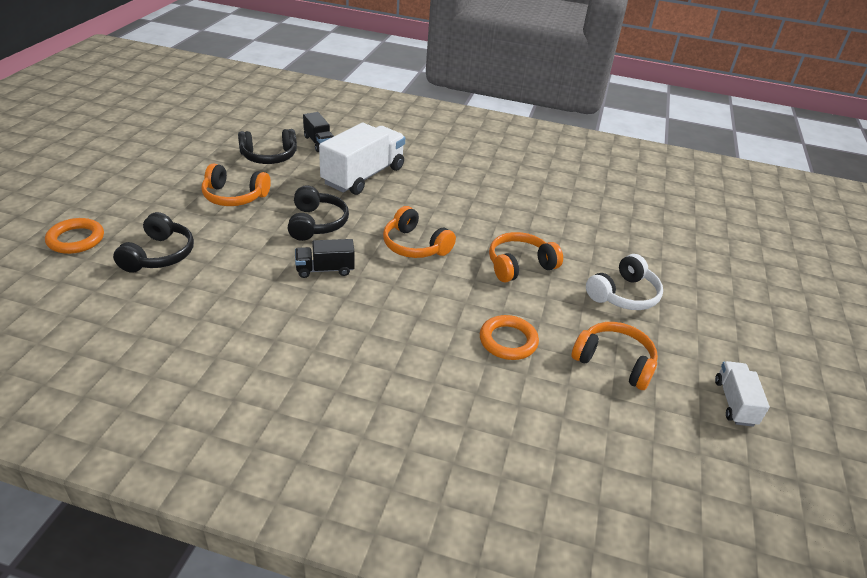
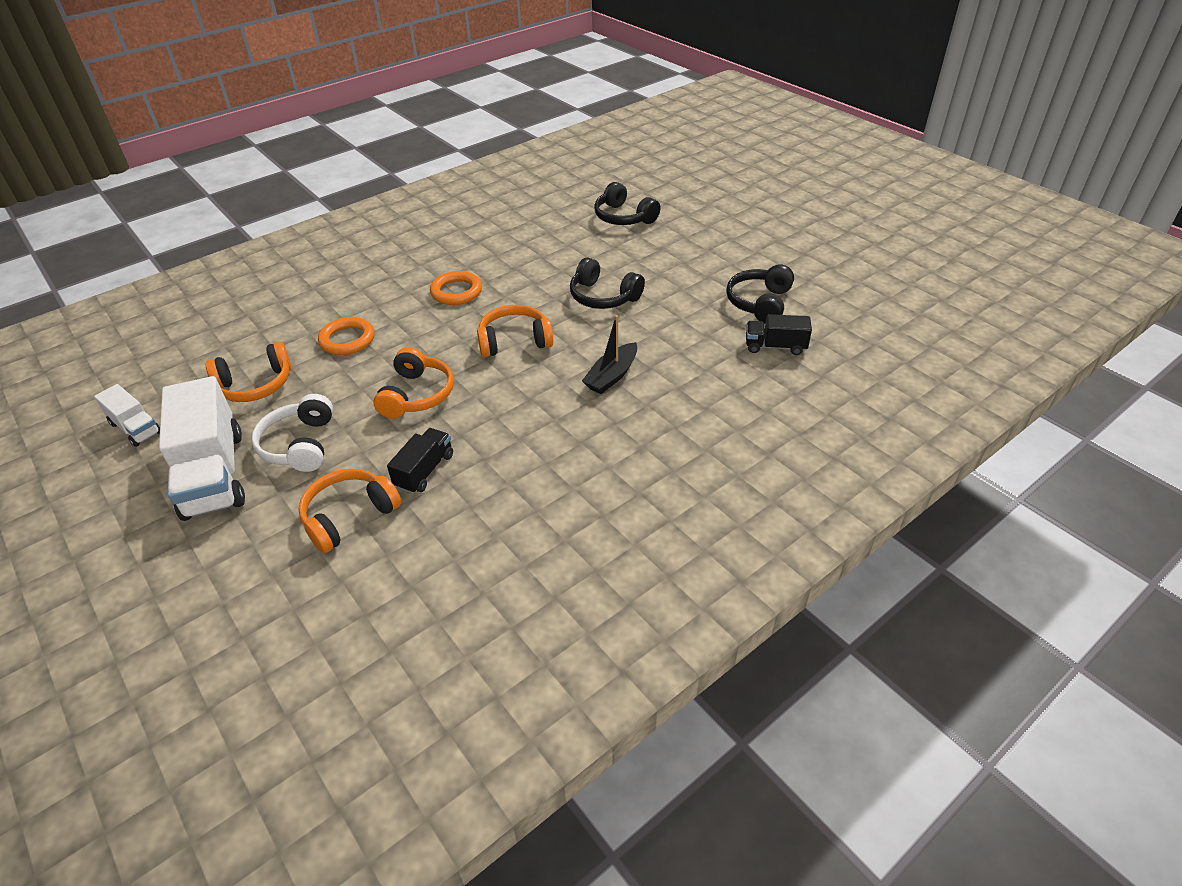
camera: 130 degrees right, 5 degrees up
orange ring [45,218,104,254] -> orange ring moved to [430,271,482,305]
orange headphones [201,163,271,206] -> orange headphones moved to [299,469,401,553]
black truck [295,239,355,278] -> black truck moved to [387,428,453,494]
white truck [319,123,405,195] -> white truck moved to [159,376,245,521]
none -> black boat [582,315,637,394]

